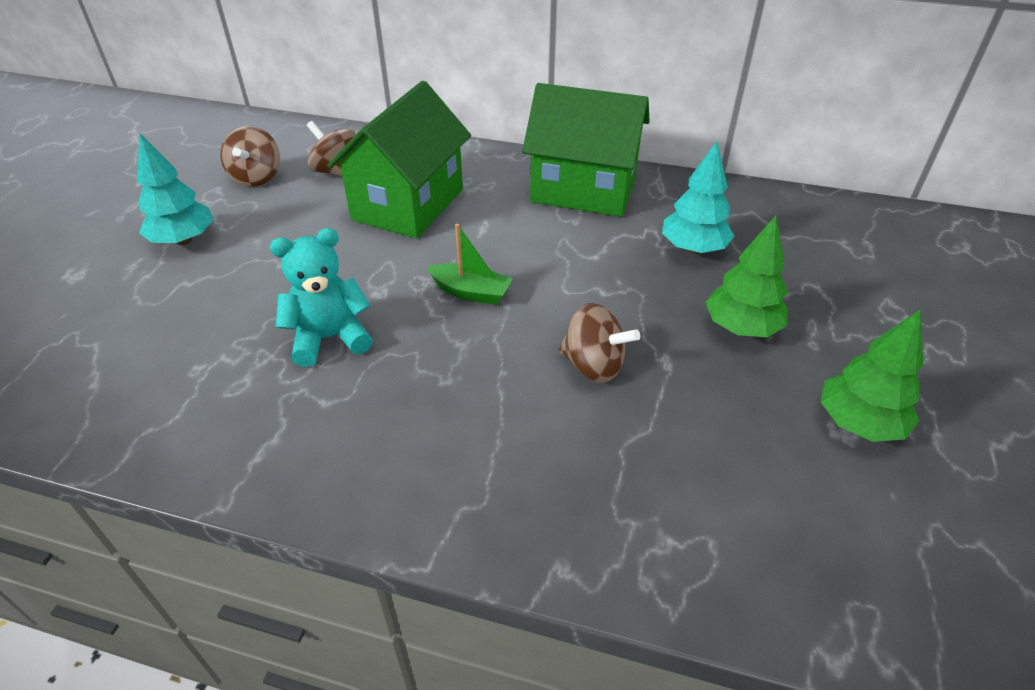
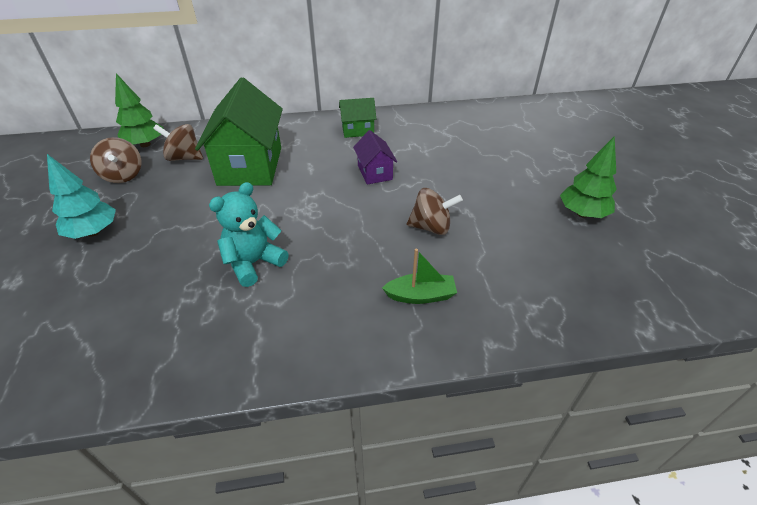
camera: 25 degrees left, 0 degrees up
green boat [427,224,513,305] -> green boat moved to [382,249,457,304]
green house [522,83,650,217] -> green house [339,98,376,138], size x0.50
turquoise tree [662,141,734,254] -> none
green tree [705,216,788,337] -> green tree moved to [115,73,164,147]
none -> purple house [353,130,397,184]

